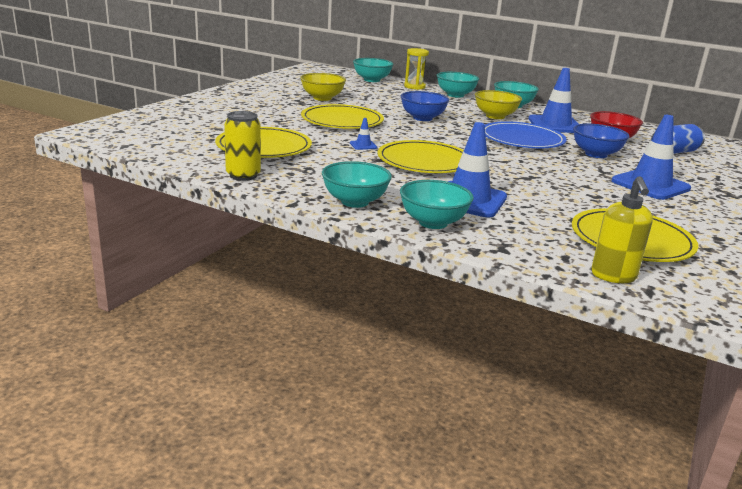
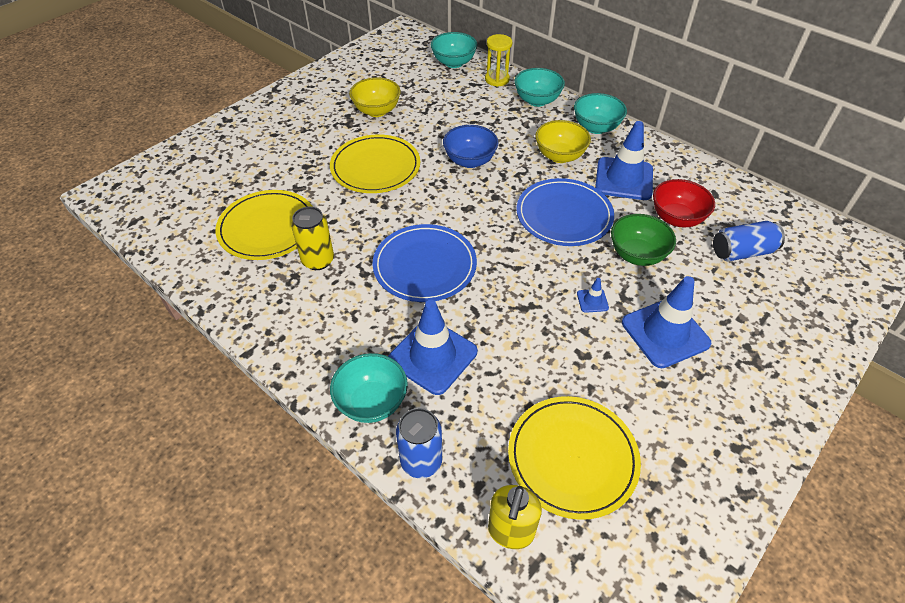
camera: 15 degrees right, 25 degrees up
yellow can [224,111,261,181] -> yellow can moved to [291,207,334,270]
turquoise bowl [322,161,392,208] -> none
blue traffic cone [350,118,377,150] -> blue traffic cone moved to [577,278,609,313]
yellow plate [377,140,464,173] -> blue plate [372,224,477,302]
blue bowl [573,124,630,158] -> green bowl [611,214,676,266]
none -> blue can [396,408,442,478]

